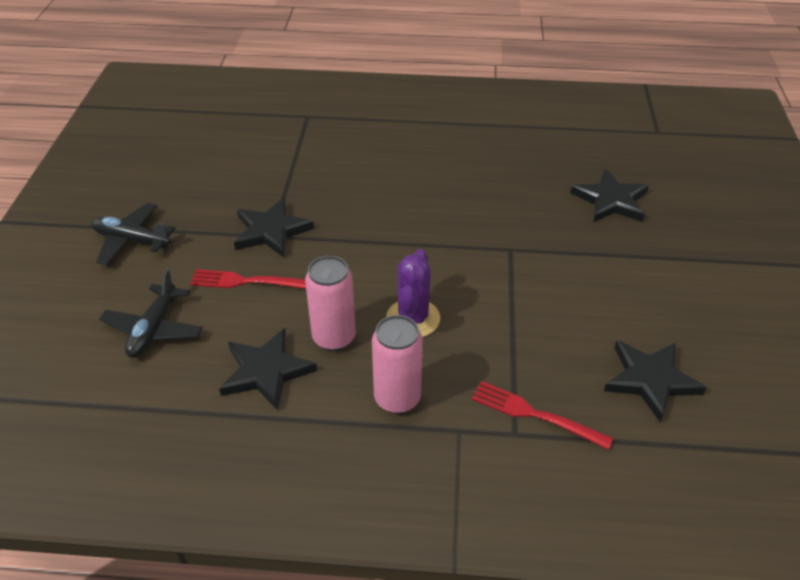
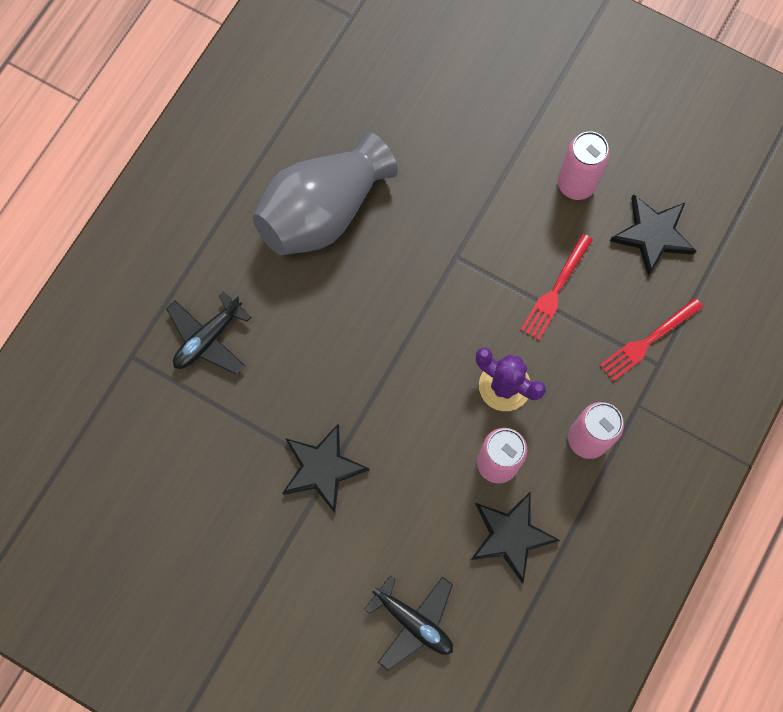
camera: 65 degrees left, 30 degrees up
black plane [92,203,176,265] -> black plane moved to [166,291,252,375]
red fork [190,269,306,289] -> red fork moved to [521,234,593,340]
black star [570,169,649,222] -> none
none -> grey vase [253,132,398,255]
none -> pink can [558,131,610,200]

